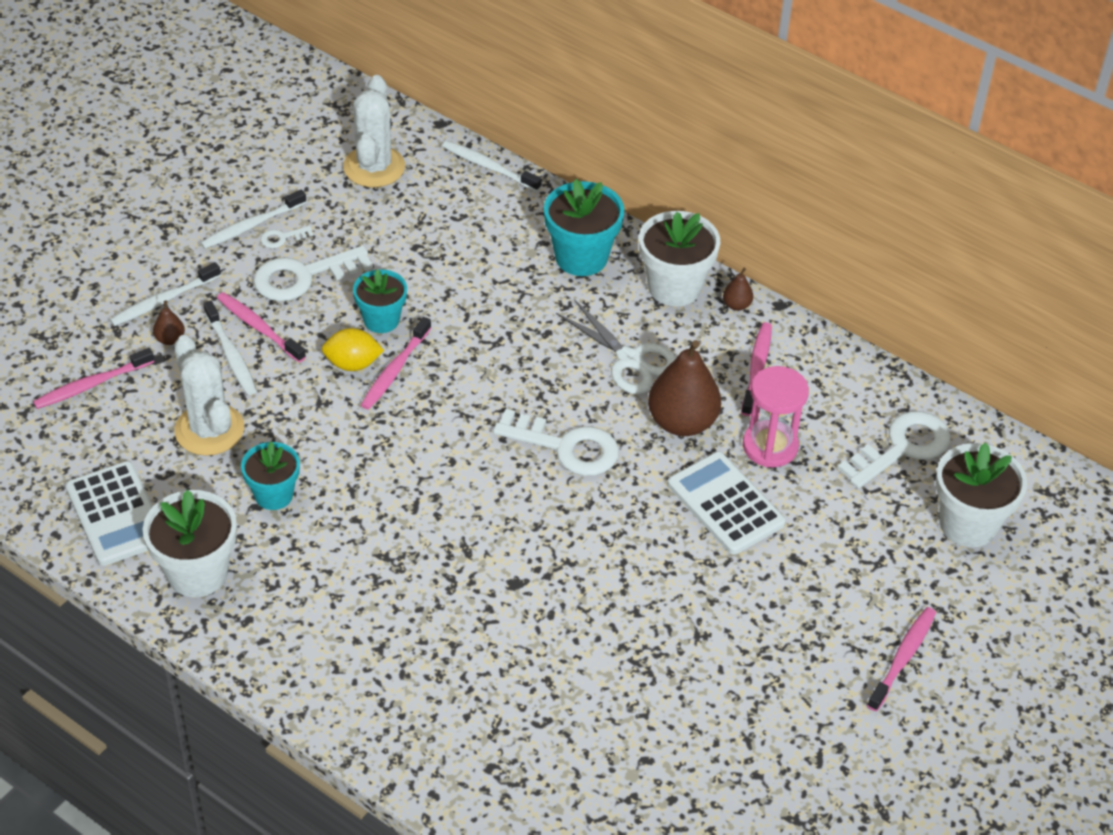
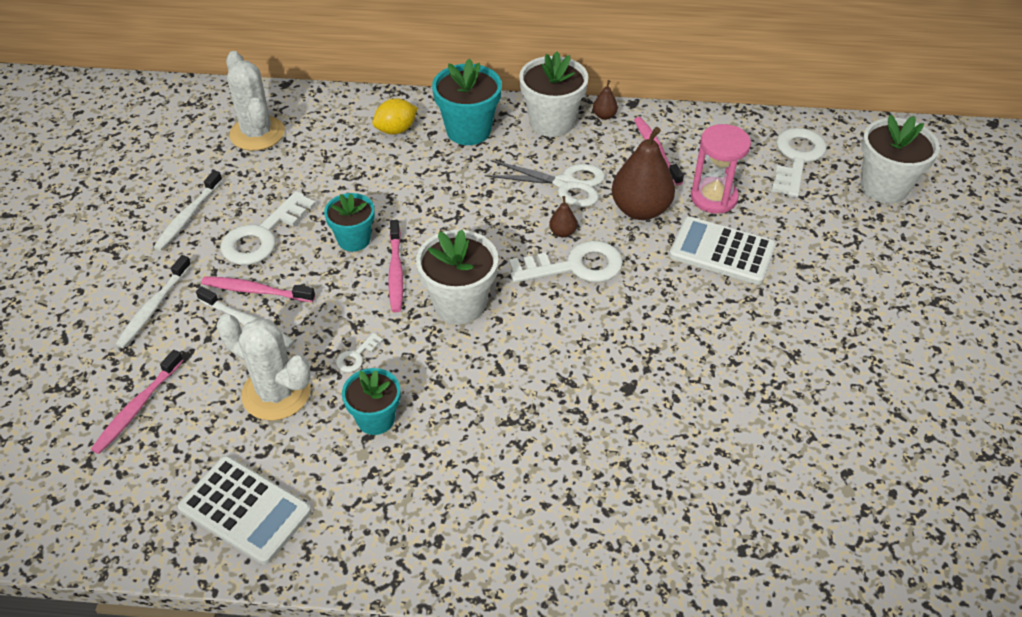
camera: 30 degrees left, 0 degrees up
white flower pot [143,490,237,597] -> white flower pot moved to [416,230,498,324]
brown pear [153,300,185,345] -> brown pear moved to [549,196,577,237]
white key [260,226,313,248] -> white key moved to [336,333,383,372]
yellow lemon [322,328,384,371] -> yellow lemon moved to [372,99,418,134]
white toothbrush [442,141,542,192] -> none
pink toothbrush [867,607,936,711] -> none

